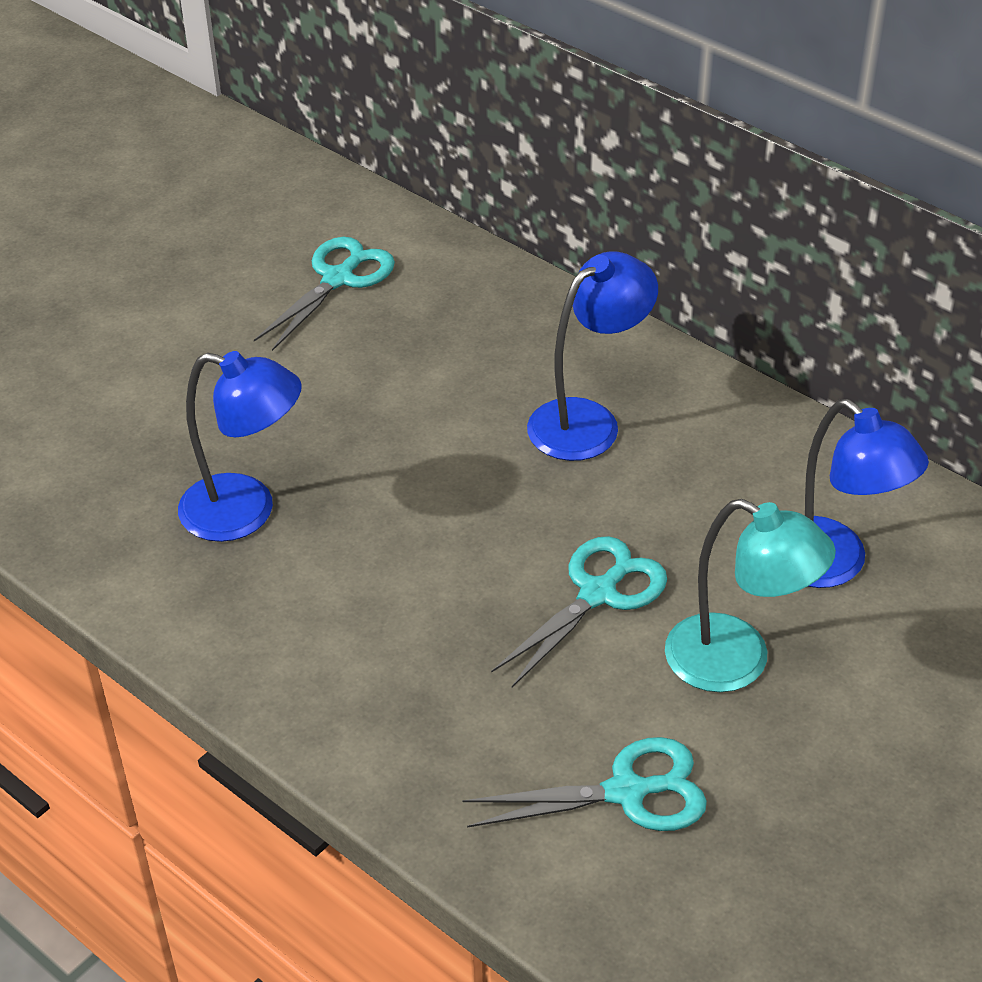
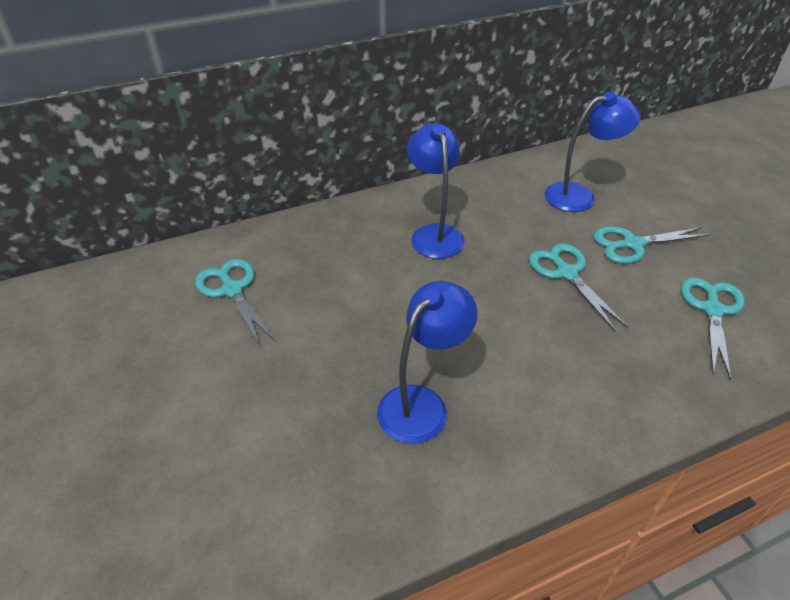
camera: 65 degrees left, 0 degrees up
turquoise lamp [665,499,836,692] -> turquoise scissors [593,226,711,264]

